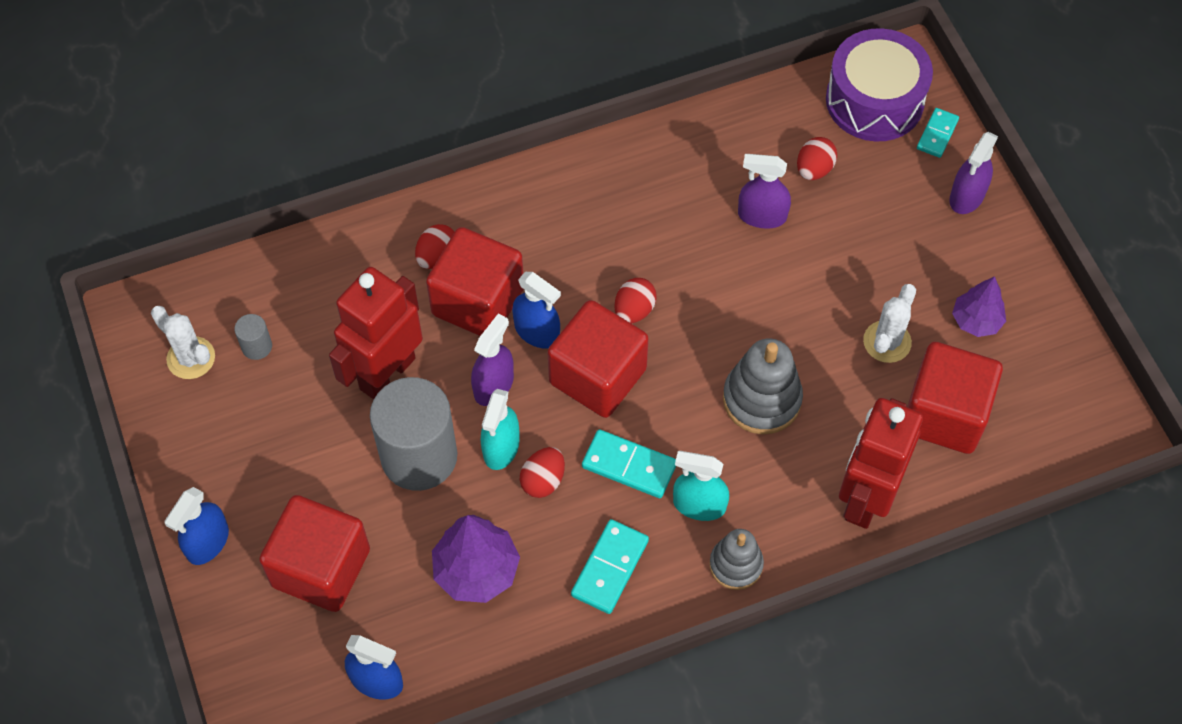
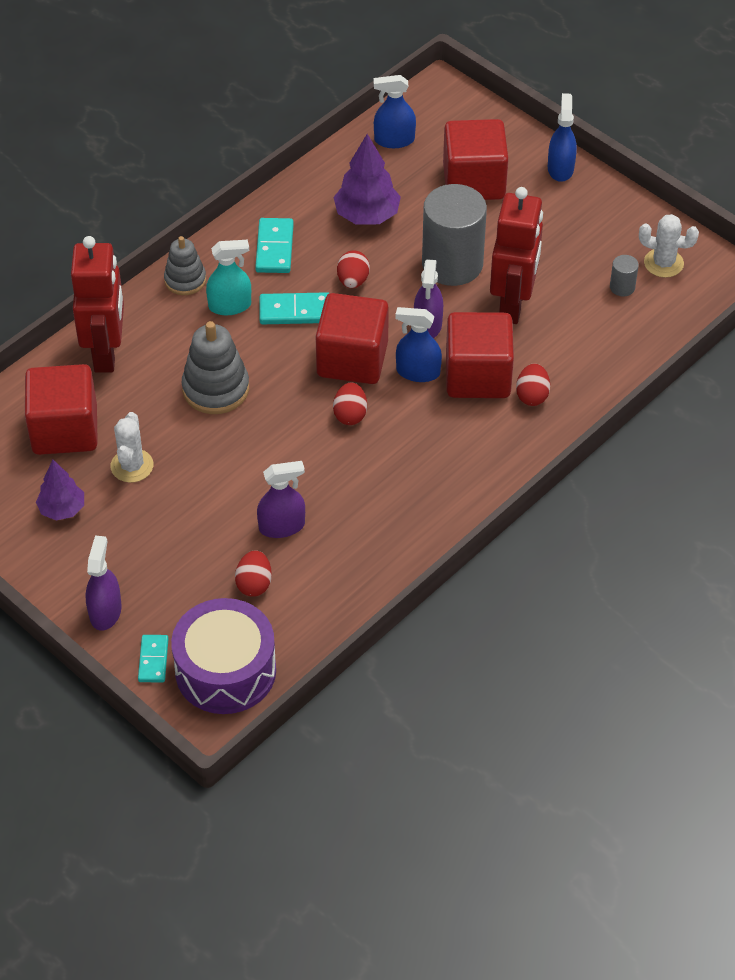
camera: 155 degrees right, 10 degrees down
turquoise spray bottle [481,389,519,470] -> none

